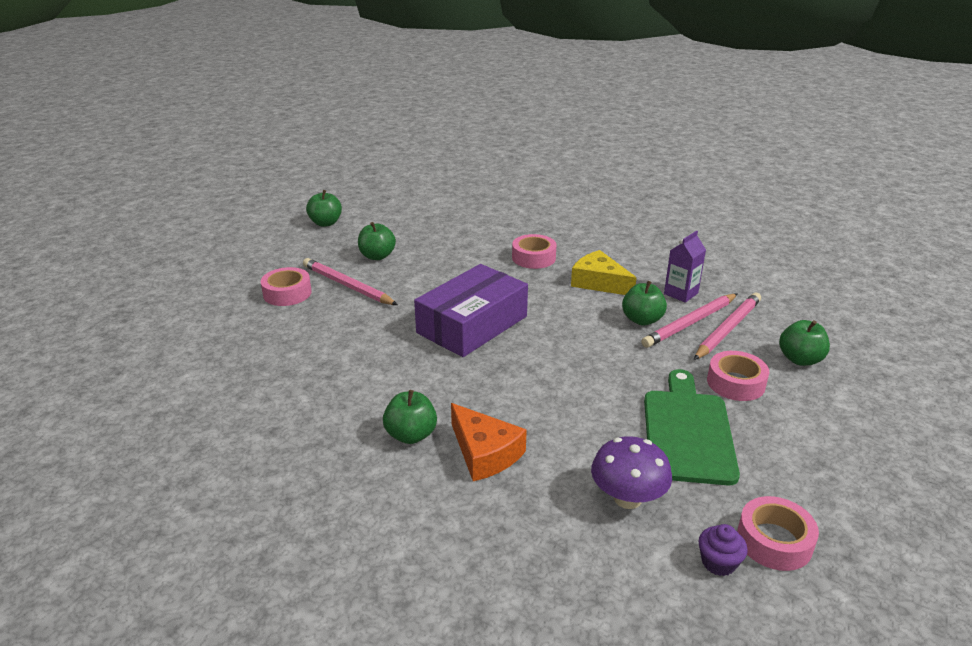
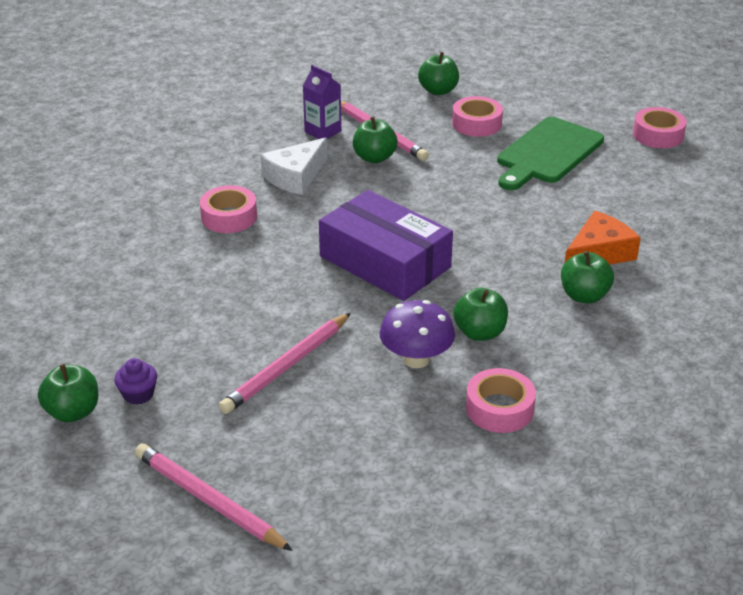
camera: 90 degrees left, 5 degrees up
pink tape [260,267,312,306] -> pink tape moved to [466,368,536,433]
green apple [358,222,396,260] -> green apple moved to [453,288,508,341]
yellow cheese [571,250,637,295] -> white cheese [261,138,327,195]
purple mushroom [591,436,672,509] -> purple mushroom moved to [379,300,455,368]
green cutting board [644,369,740,485] -> green cutting board turned 60 degrees counterclockwise [497,117,604,190]
pink pencil [694,293,761,360] -> pink pencil moved to [135,443,293,551]
purple cupcake [699,524,748,576] -> purple cupcake moved to [114,358,157,405]

